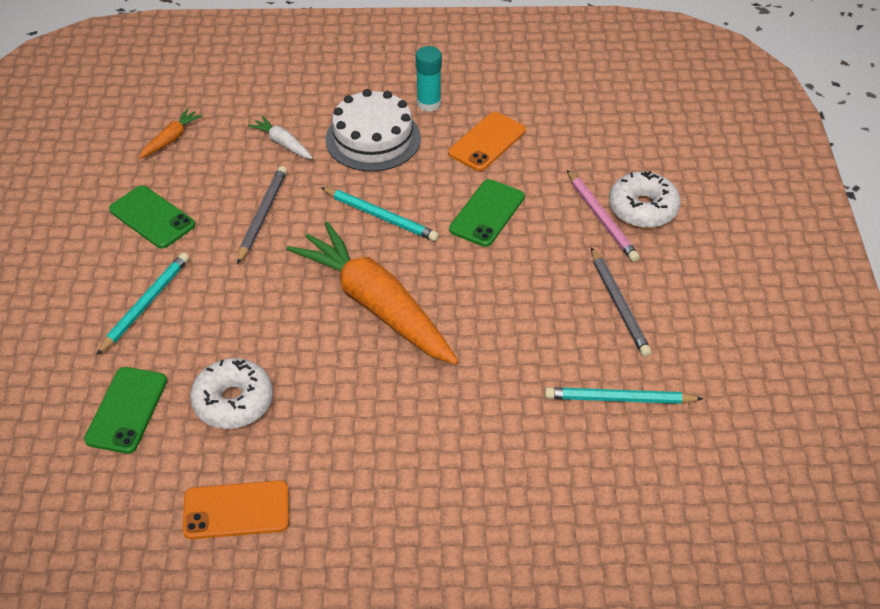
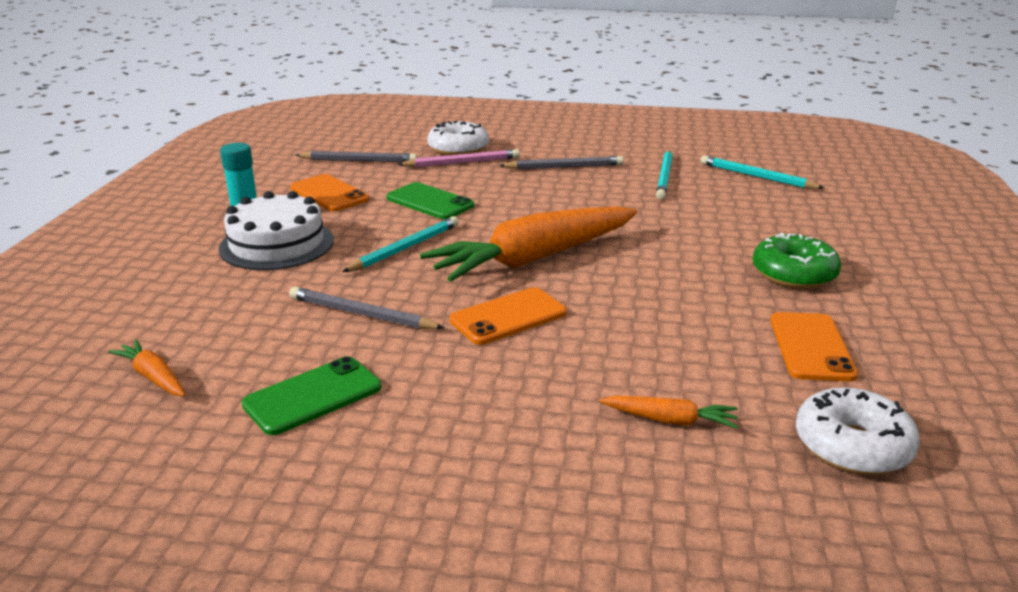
camera: 80 degrees left, 20 degrees down
green phone [84,367,167,454] -> orange carrot [599,396,738,429]
turquoise pencil [96,253,189,355] -> turquoise pencil moved to [700,155,824,189]
white donut [190,358,273,429] -> white donut moved to [796,387,920,475]
white carrot [248,116,313,159] -> none
none -> grey pencil [296,151,417,162]
none -> orange phone [449,287,567,345]
none -> green donut [753,233,841,289]

